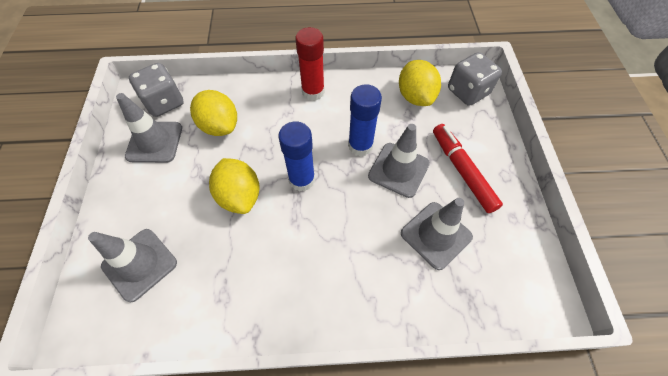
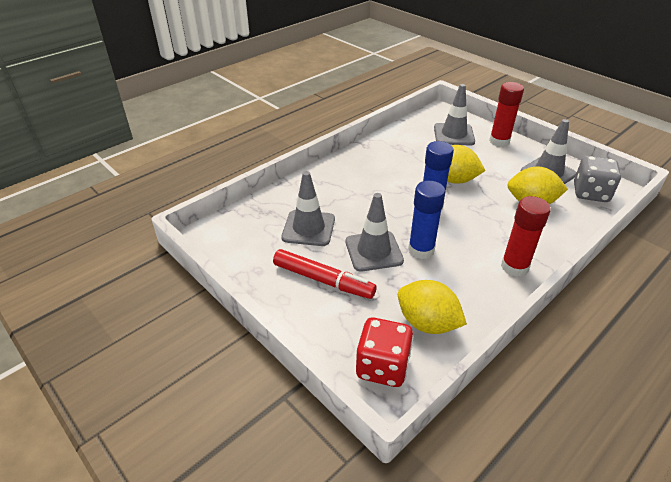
camera: 140 degrees right, 20 degrees down
grey dice [448,52,502,106] -> red dice [356,317,414,387]
none -> red glue stick [489,82,524,147]

